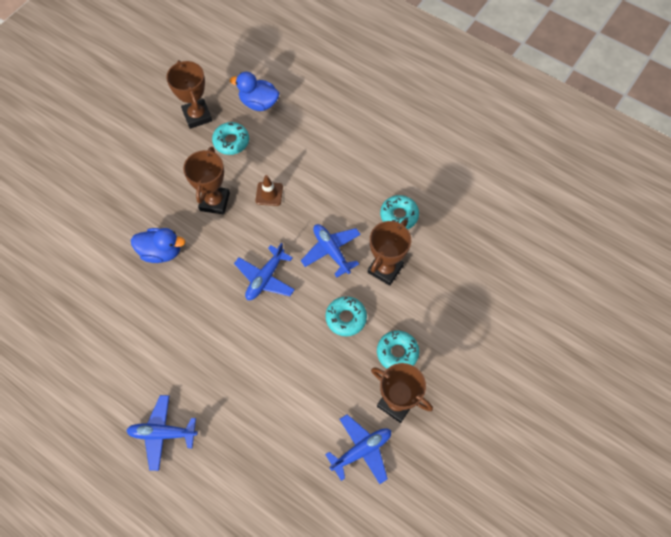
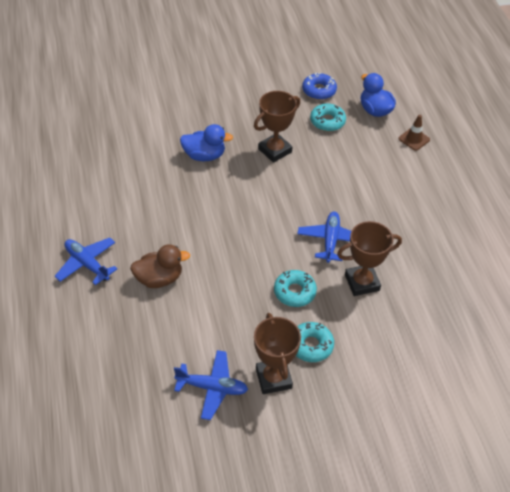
camera: 40 degrees right, 15 degrees down
blue duck [131,228,185,263] -> blue duck turned 45 degrees counterclockwise [180,124,233,161]
brown trophy [166,60,212,129] -> blue donut [302,72,337,100]
blue plane [234,243,295,300] -> none
brown traffic cone [255,175,283,206] -> brown traffic cone moved to [398,115,430,151]
turquoise donut [380,195,419,229] -> none
none -> brown duck [130,244,190,288]

